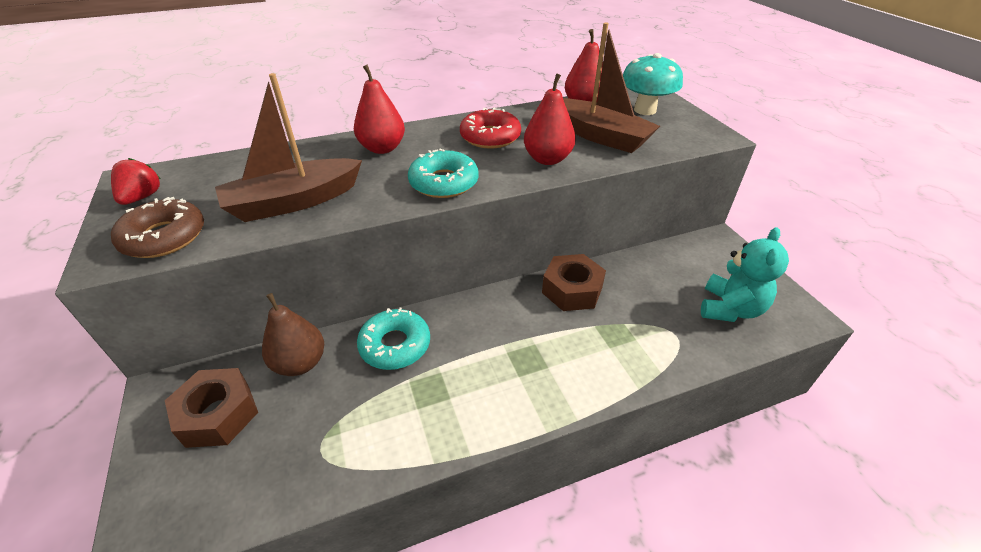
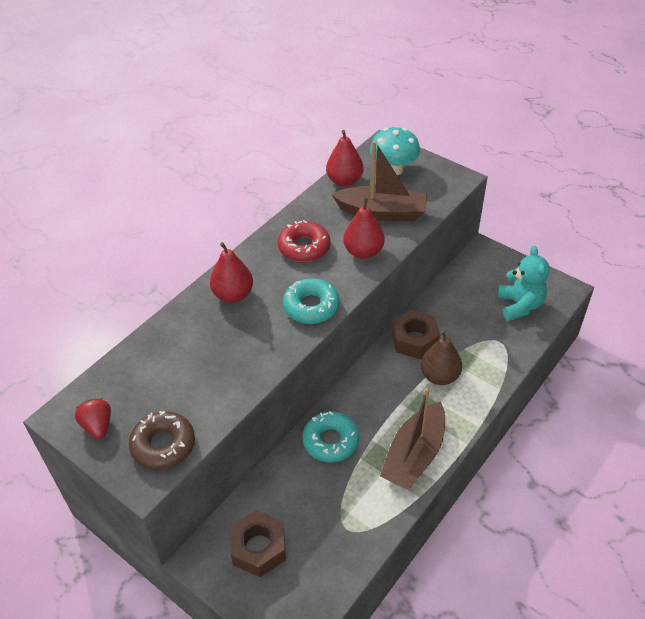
camera: 30 degrees left, 5 degrees up
brown boat [215,73,362,222] -> brown boat moved to [380,388,445,490]
brown pear [262,293,324,376] -> brown pear moved to [420,330,462,385]

